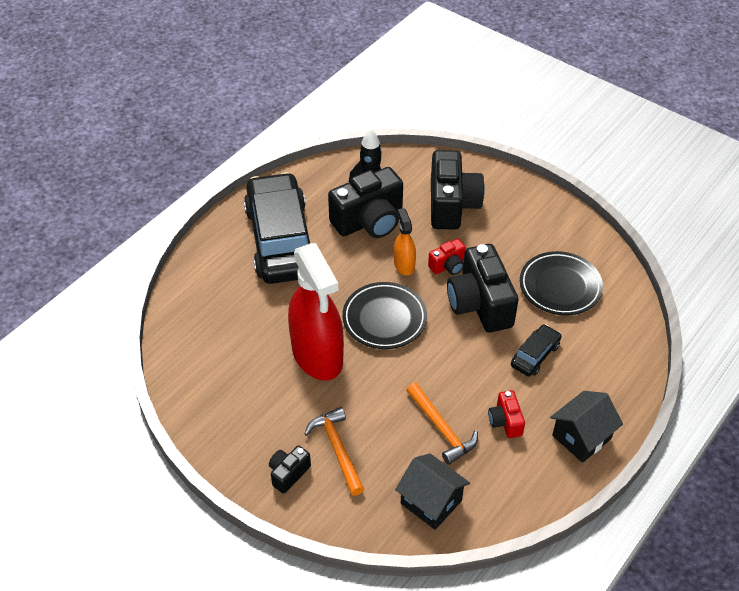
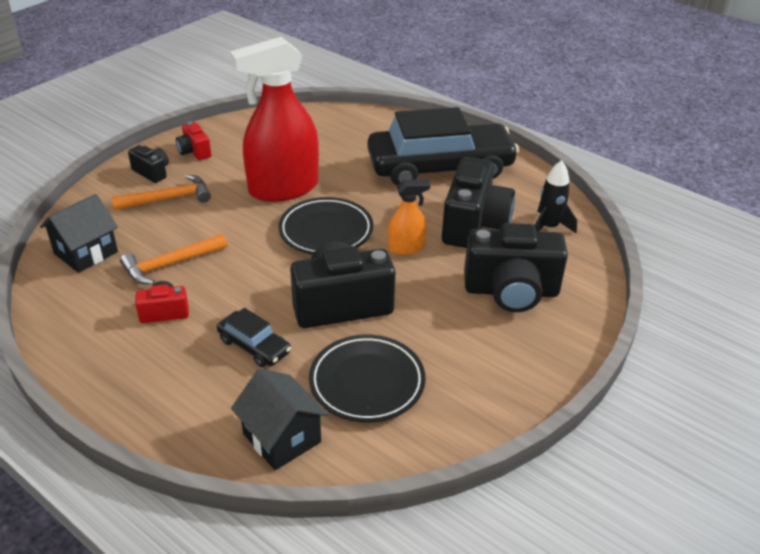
camera: 90 degrees right, 10 degrees down
black camera [328,167,403,238] -> black camera turned 135 degrees counterclockwise [442,157,515,248]
red camera [428,239,466,275] -> red camera moved to [176,121,211,160]
black house [550,391,623,463] -> black house moved to [231,368,329,470]

